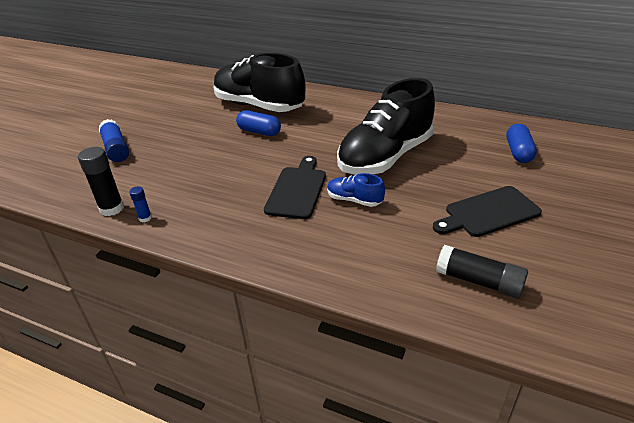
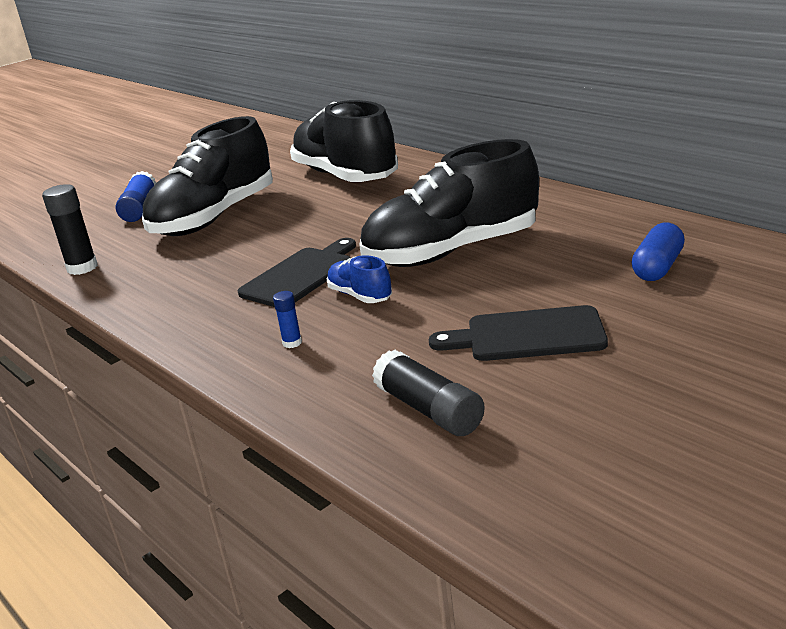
camera: 25 degrees right, 10 degrees down
blue glue stick [129,186,152,222] -> blue glue stick moved to [273,291,302,348]
blue capsule [236,110,281,136] -> none
none -> black shoe [142,116,273,236]

